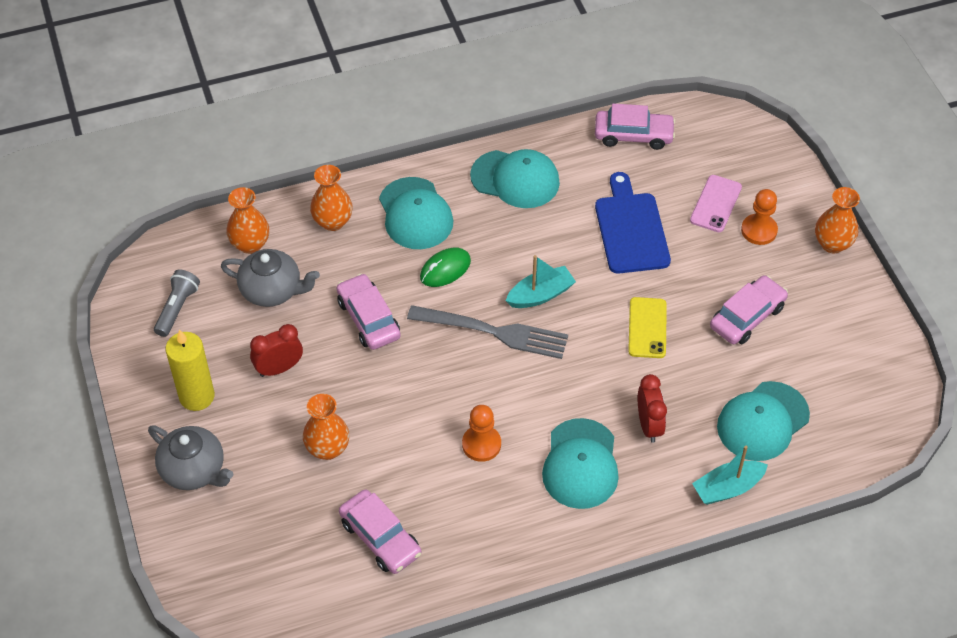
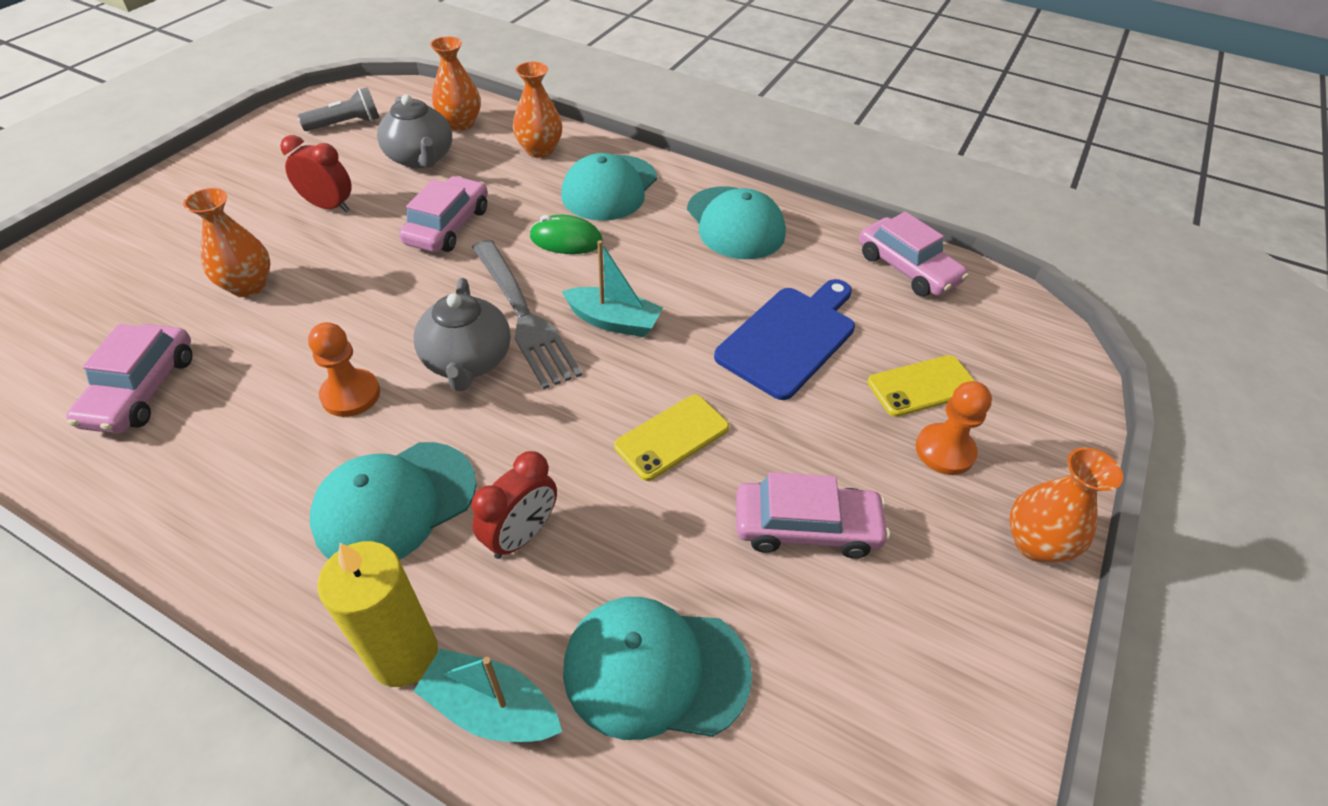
camera: 45 degrees right, 5 degrees down
grey teapot [148,426,233,490] -> grey teapot moved to [414,278,511,391]
yellow candle [165,329,215,411] -> yellow candle moved to [318,541,438,687]
pink phone [690,175,742,232] -> yellow phone [867,355,975,417]

